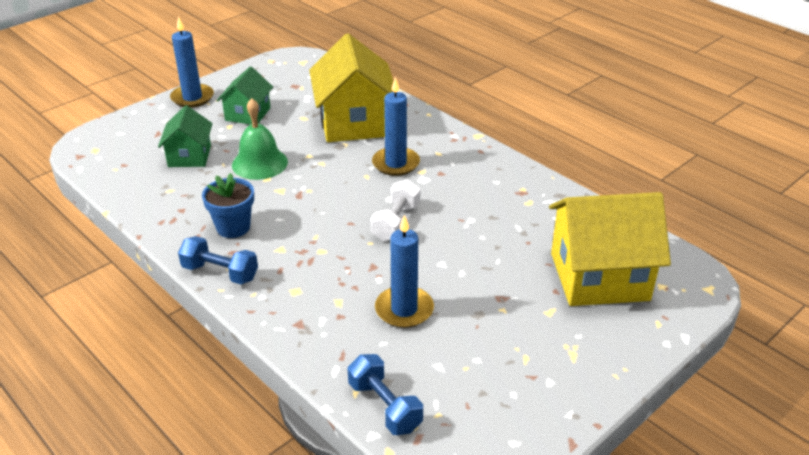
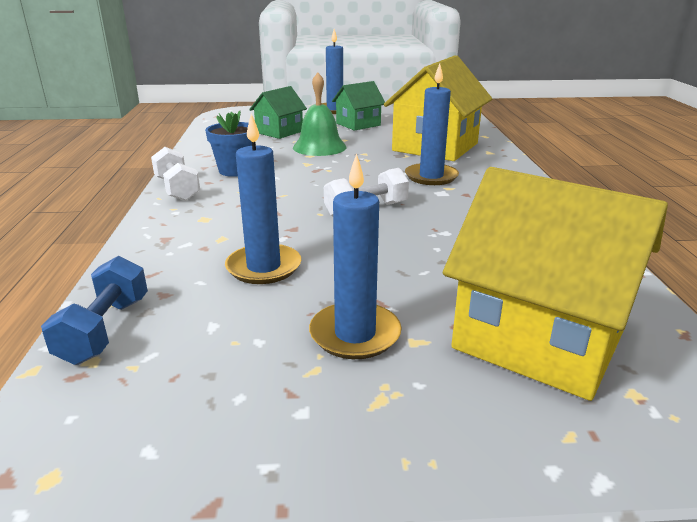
camera: 40 degrees right, 10 degrees down
blue dumbbell [178,236,258,284] -> white dumbbell [151,147,200,201]
none -> blue candle [309,153,402,359]

